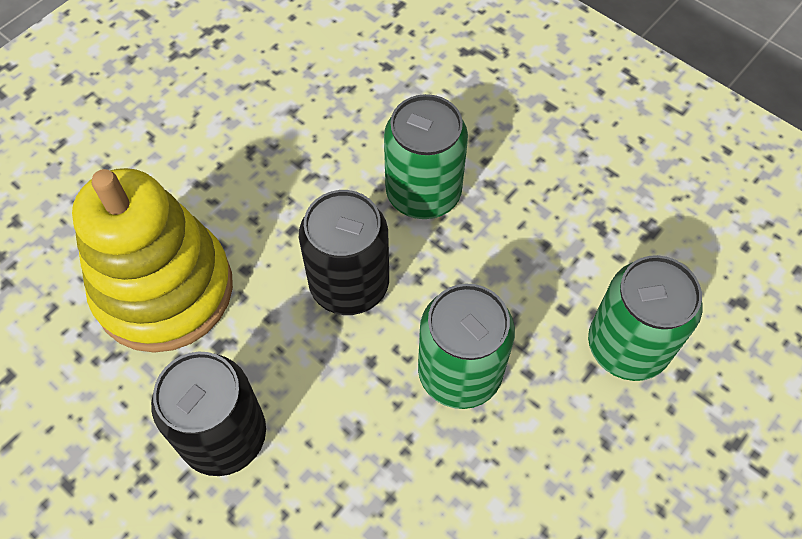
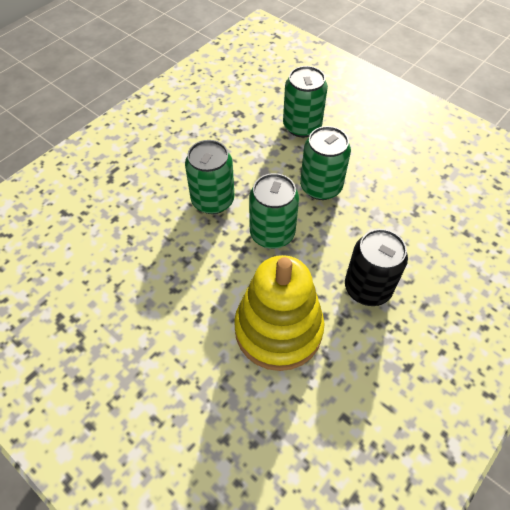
camera: 90 degrees left, 5 degrees down
black can [299,190,389,315] -> green can [249,173,299,249]

